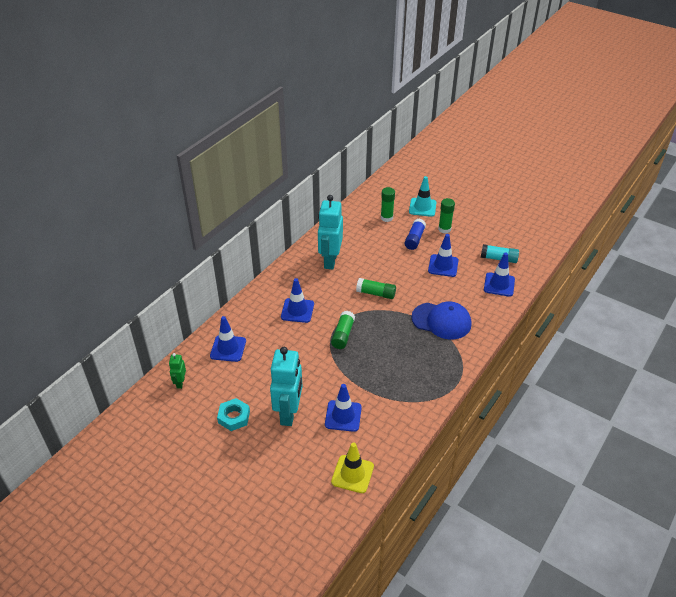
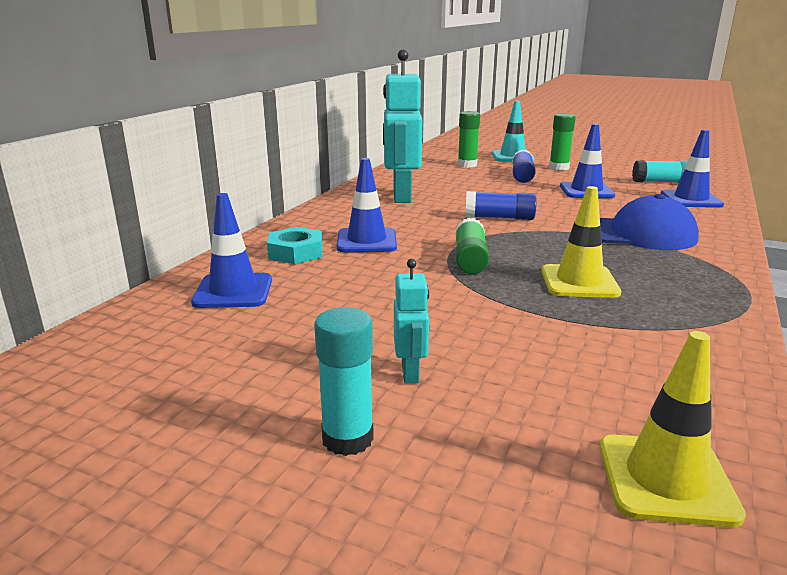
camera: 10 degrees left, 20 degrees down
green robot [169,353,186,389] -> none
turquoise nut [217,398,250,431] -> turquoise nut moved to [267,227,322,264]
turquoise robot [270,347,303,426] -> turquoise robot [394,259,429,384], size x0.47
blue traffic cone [325,384,362,432] -> none
green glue stick [356,278,396,299] -> blue glue stick [465,191,537,220]
none -> turquoise glue stick [315,307,374,456]
none -> yellow traffic cone [541,186,621,298]

